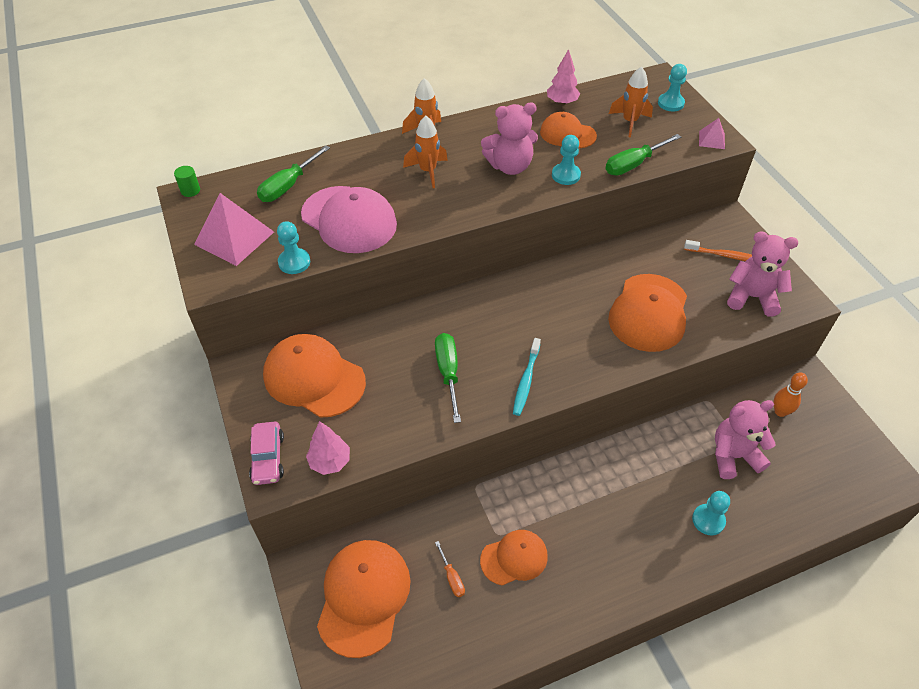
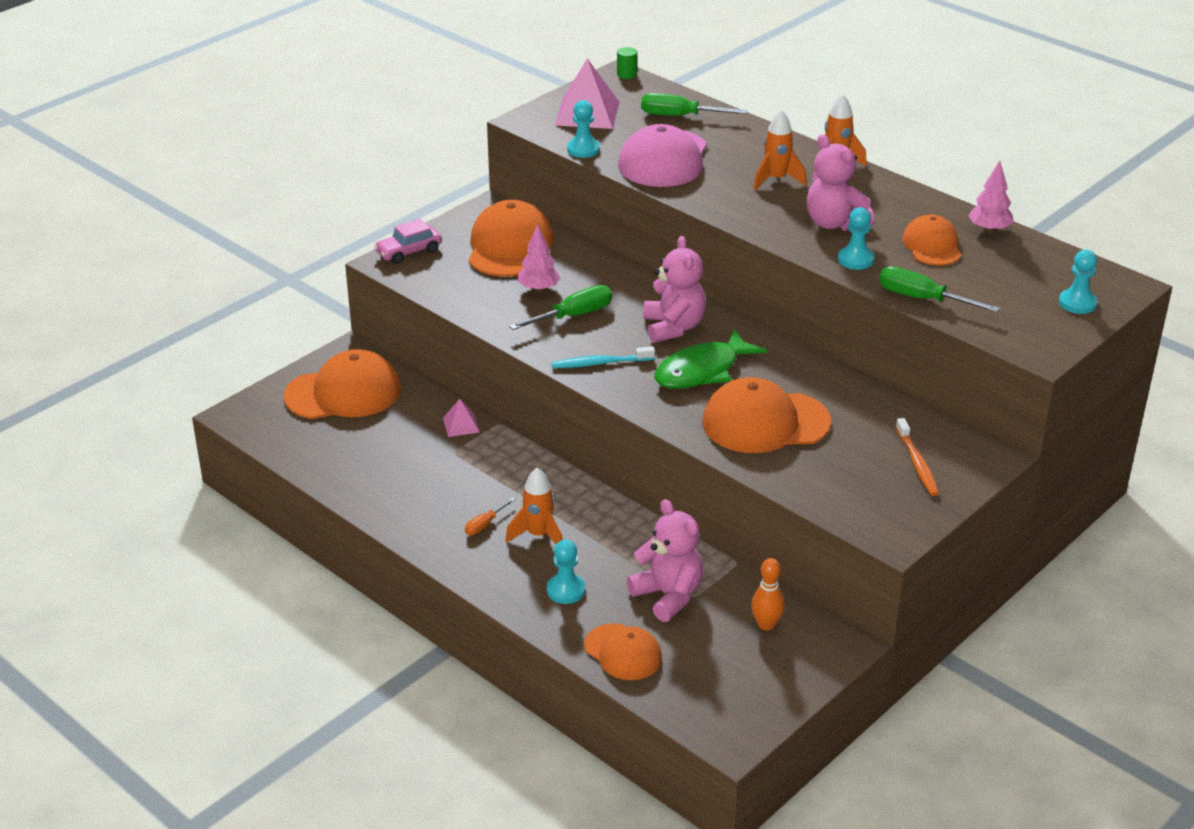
camera: 65 degrees right, 15 degrees down
pink tree [306,421,350,475] -> pink tree moved to [518,224,561,292]
orange screwdriver [435,541,465,597] -> orange screwdriver moved to [465,498,515,535]
orange cap [480,530,548,586] -> orange cap moved to [584,623,662,680]
orange rocket [609,66,653,138] -> orange rocket moved to [505,468,563,544]
pink pyramid [699,118,725,149] -> pink pyramid moved to [443,399,480,437]
pink teddy bear [727,231,798,317] -> pink teddy bear moved to [643,236,706,343]
none -> green fish [654,329,767,389]

